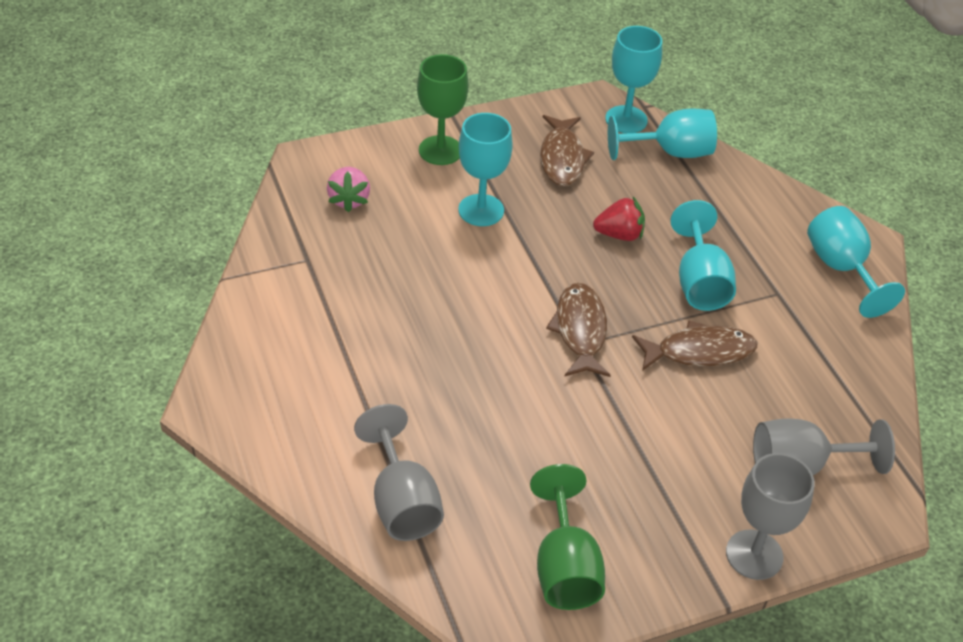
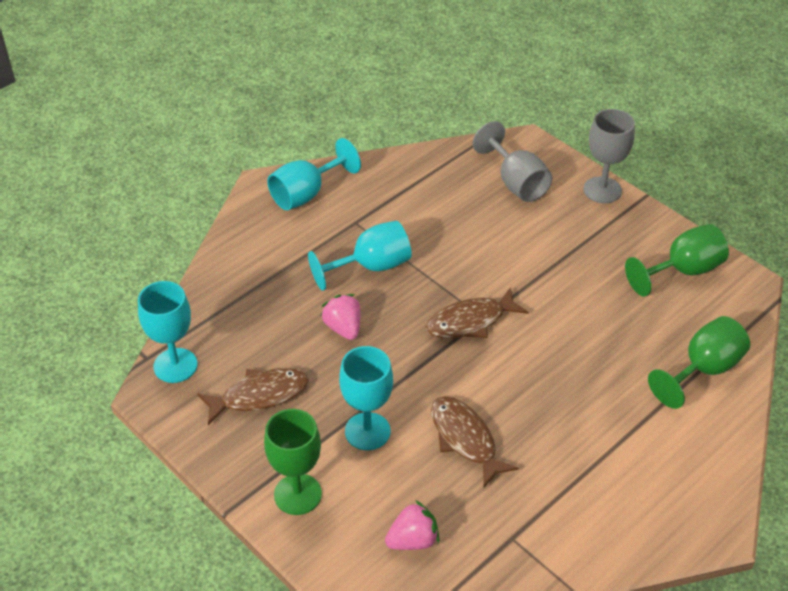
camera: 110 degrees left, 0 degrees up
grey goblet [354,404,444,541] -> green goblet [648,316,750,409]
red strawberry [593,197,645,241] -> pink strawberry [321,294,361,340]
turquoise goblet [608,109,717,160] -> none
brown fish [632,320,757,371] -> brown fish moved to [431,396,519,487]

